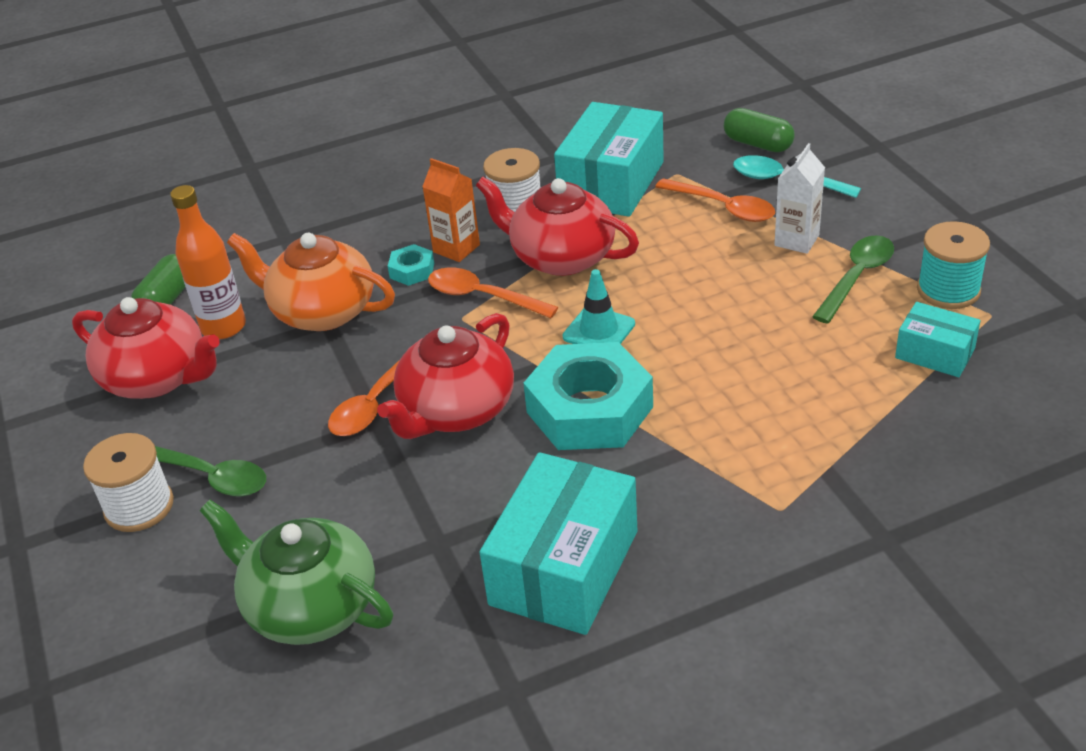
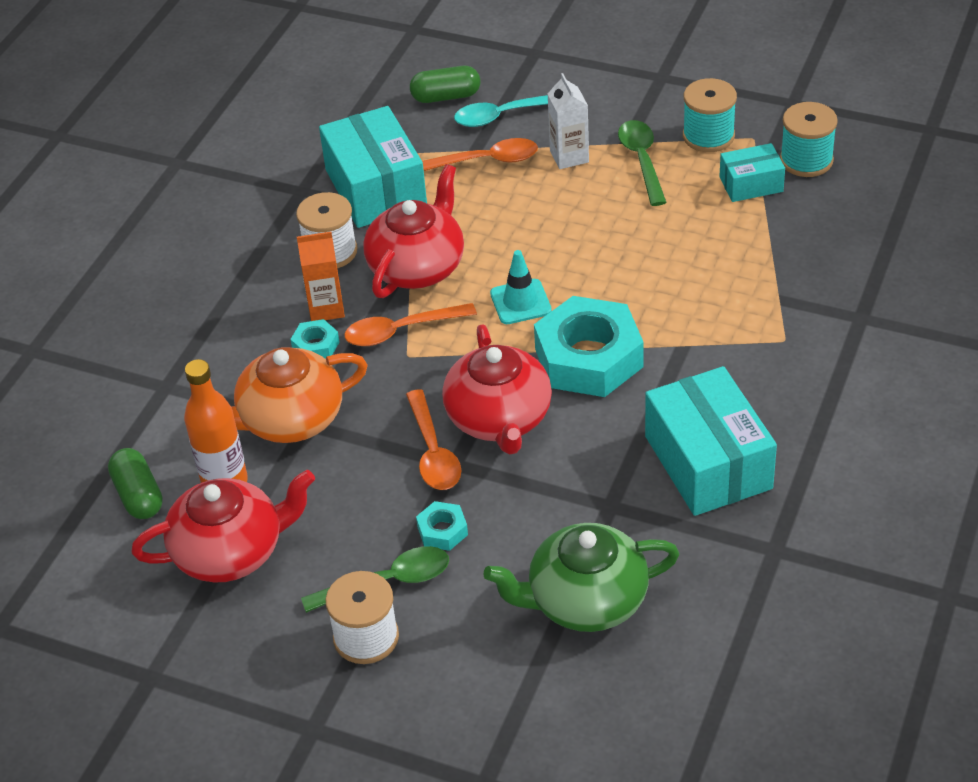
camera: 45 degrees left, 5 degrees up
red teapot [476,177,639,276] -> red teapot turned 135 degrees clockwise [363,164,464,298]
none -> turquoise nut [416,501,468,551]
none -> turquoise spool [780,102,838,177]

